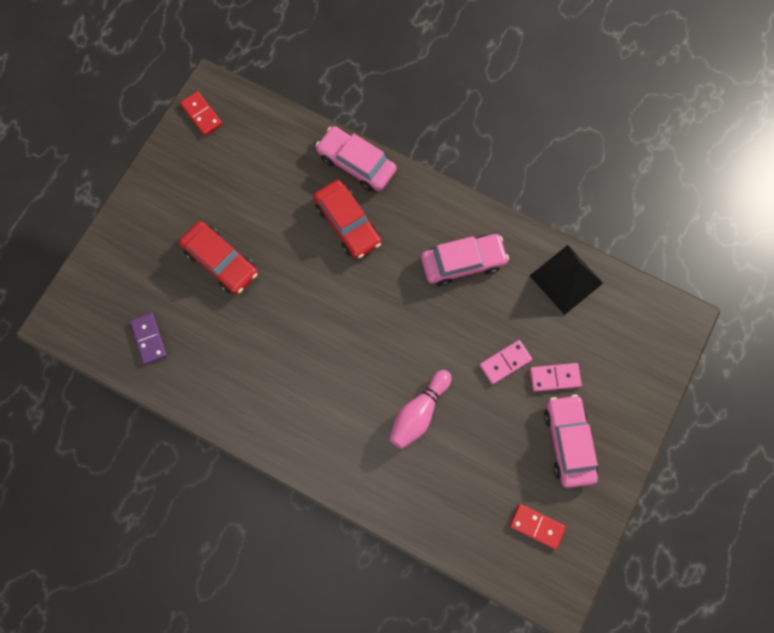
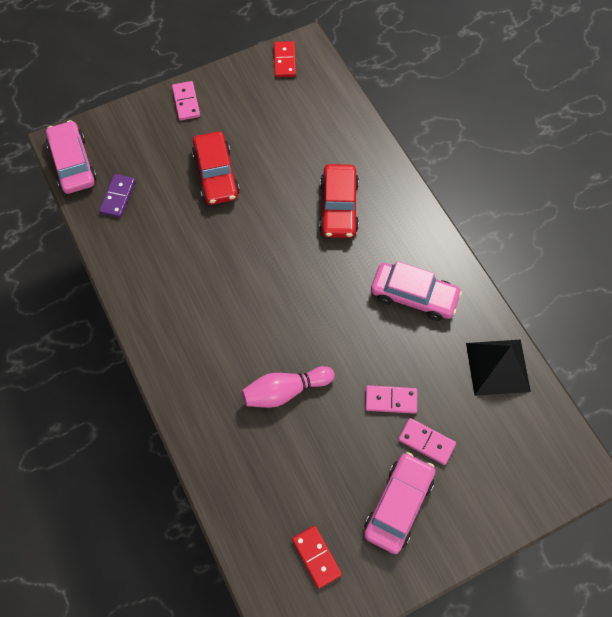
camera: 35 degrees right, 10 degrees down
pink car [315,126,396,191] -> pink car moved to [46,120,97,194]
none -> pink domino [172,81,200,121]

